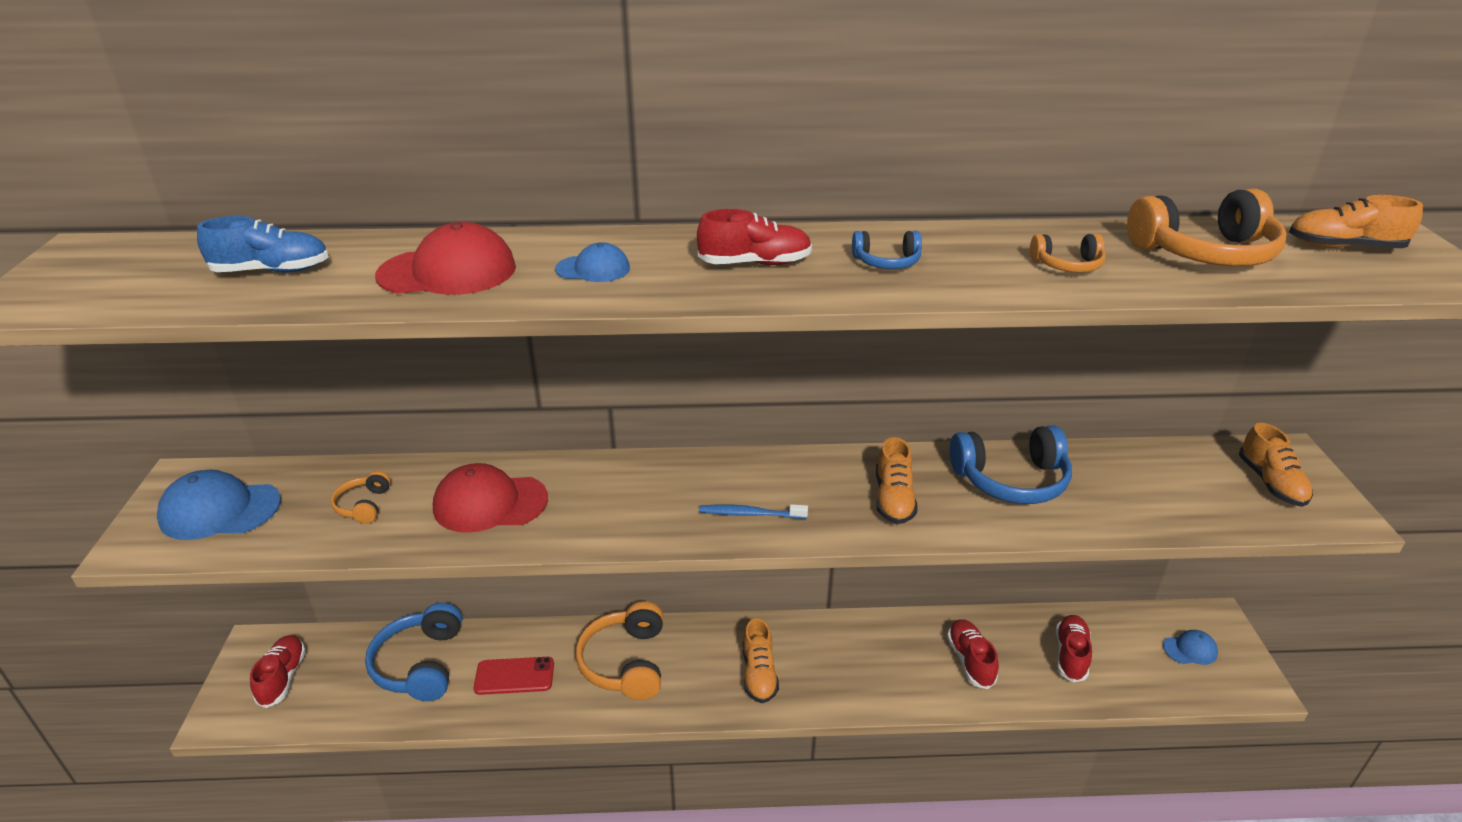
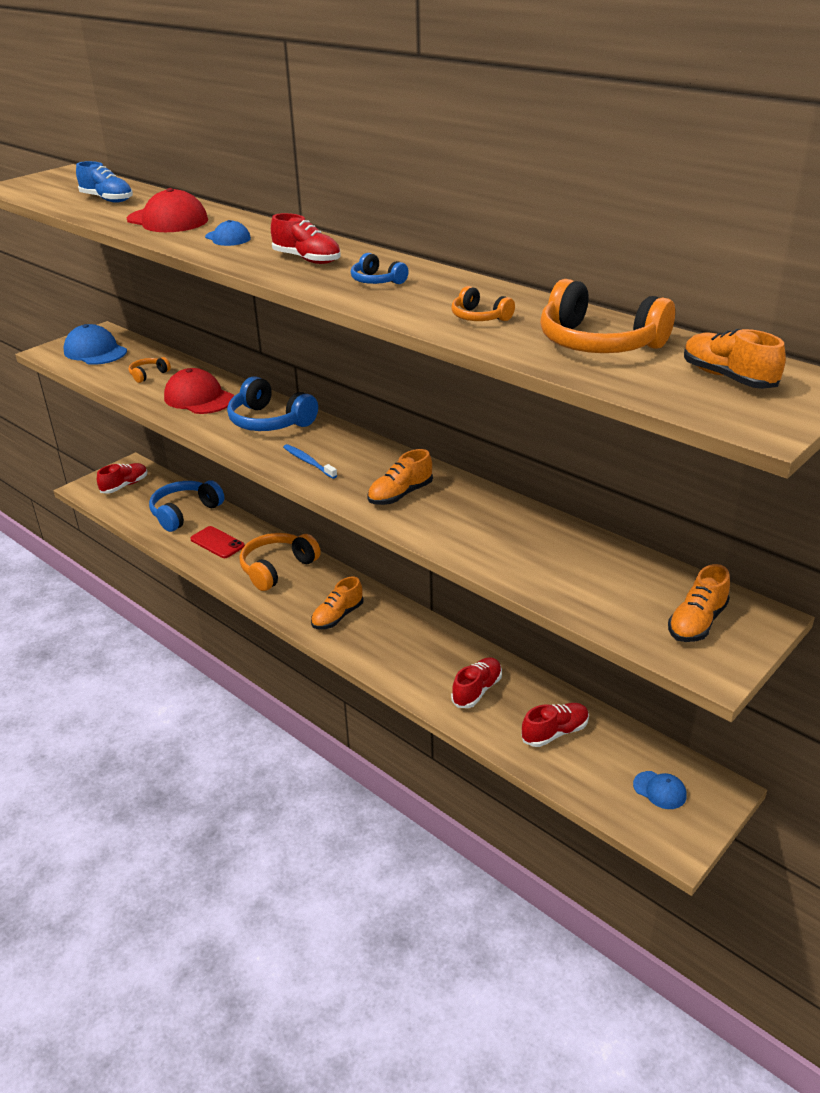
camera: 45 degrees right, 0 degrees up
blue headphones [950,425,1072,504] -> blue headphones moved to [227,376,318,431]

